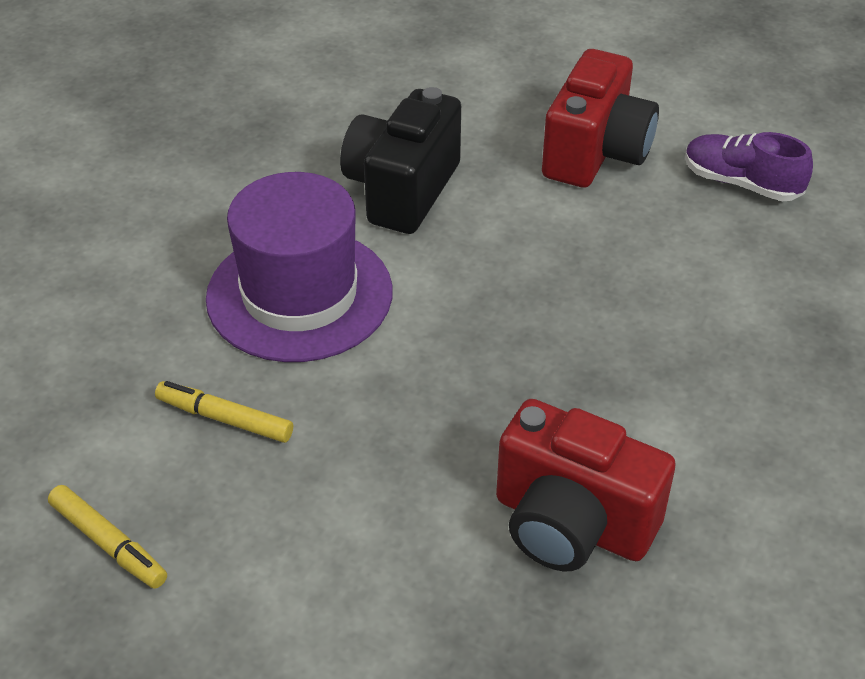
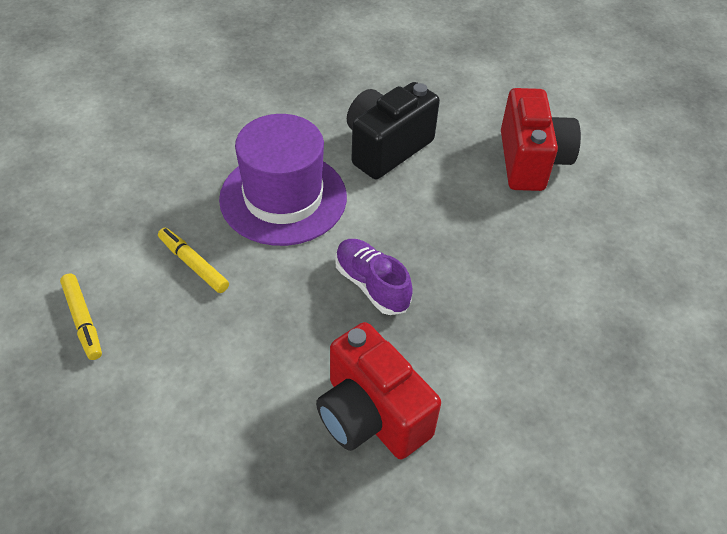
camera: 20 degrees right, 5 degrees up
red camera [542,49,659,188] -> red camera turned 45 degrees counterclockwise [501,88,581,191]
purple shoe [685,132,813,201] -> purple shoe moved to [335,239,413,315]

